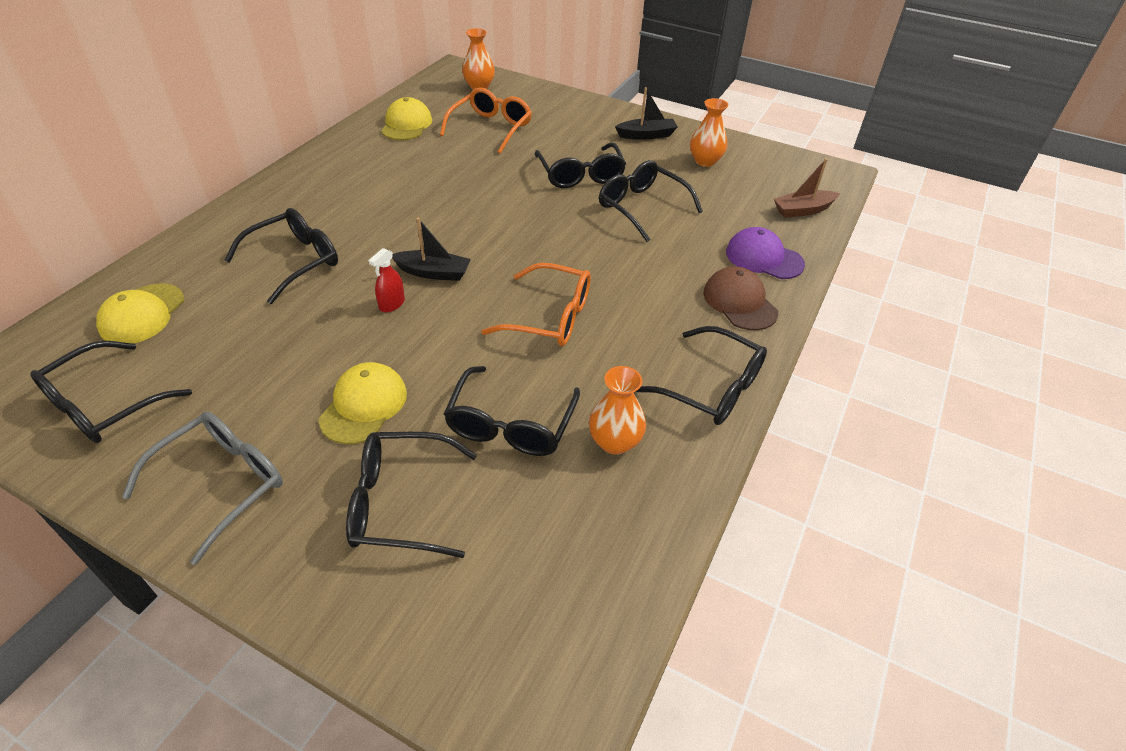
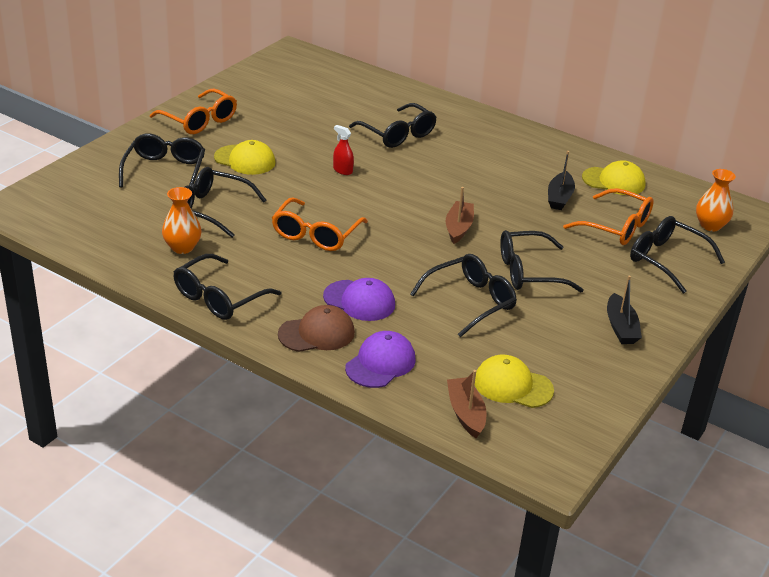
camera: 95 degrees right, 10 degrees down
black glasses [30,341,192,443] -> black glasses moved to [630,216,725,293]
yellow cap [96,283,184,344] -> yellow cap moved to [475,355,554,408]
grey glasses [122,412,283,565] -> orange glasses [150,89,237,134]
black boat [392,218,471,281] -> black boat moved to [548,151,575,210]
orange vase [690,98,728,167] -> none
none -> purple cap [323,278,395,321]
none -> brown boat [446,187,474,244]

